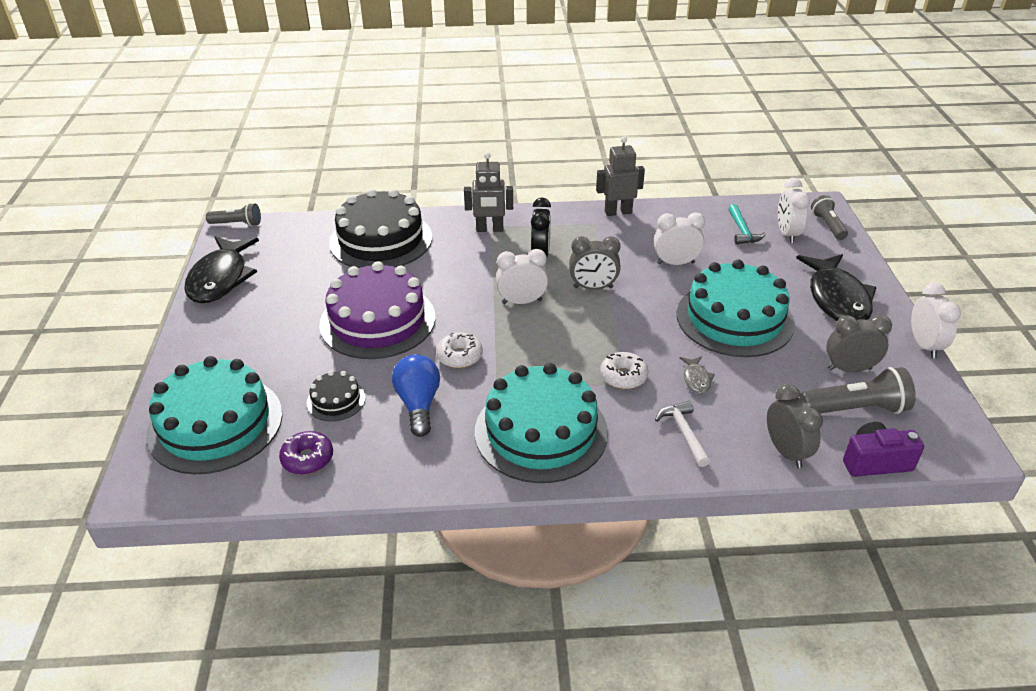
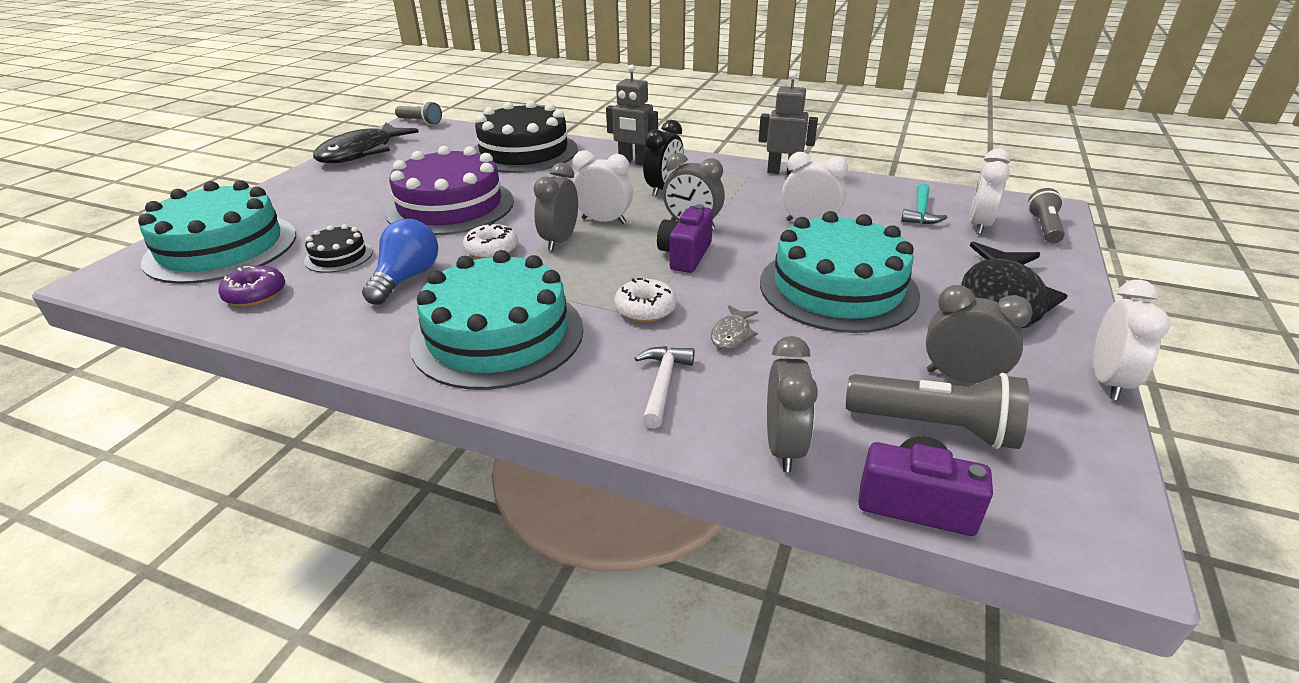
camera: 25 degrees right, 5 degrees down
none -> grey clock [534,163,578,251]
none -> purple camera [657,204,713,273]

